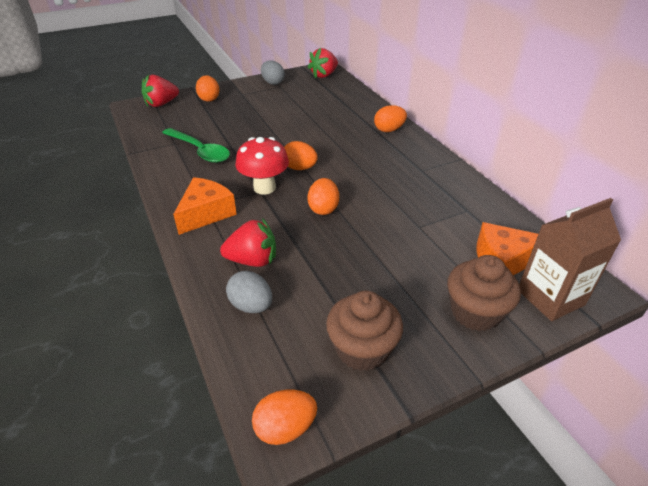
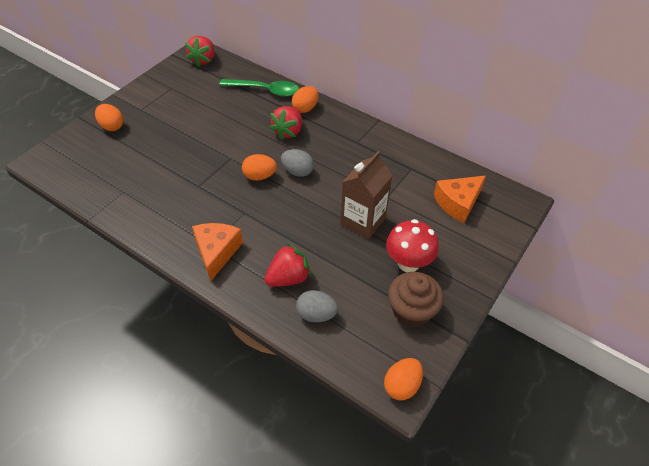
camera: 30 degrees left, 10 degrees up
red strawberry [142,74,179,107] -> red strawberry moved to [269,106,302,140]
green spoon [162,128,230,163] -> green spoon moved to [219,79,299,97]
red mushroom [236,137,289,195] -> red mushroom moved to [386,219,439,272]
grey egg [261,60,285,85] -> grey egg moved to [281,149,314,177]
orange egg [307,178,339,215] -> none
brown cupcake [447,255,521,331] -> none
brown carton [519,198,621,321] -> brown carton moved to [340,151,393,239]

